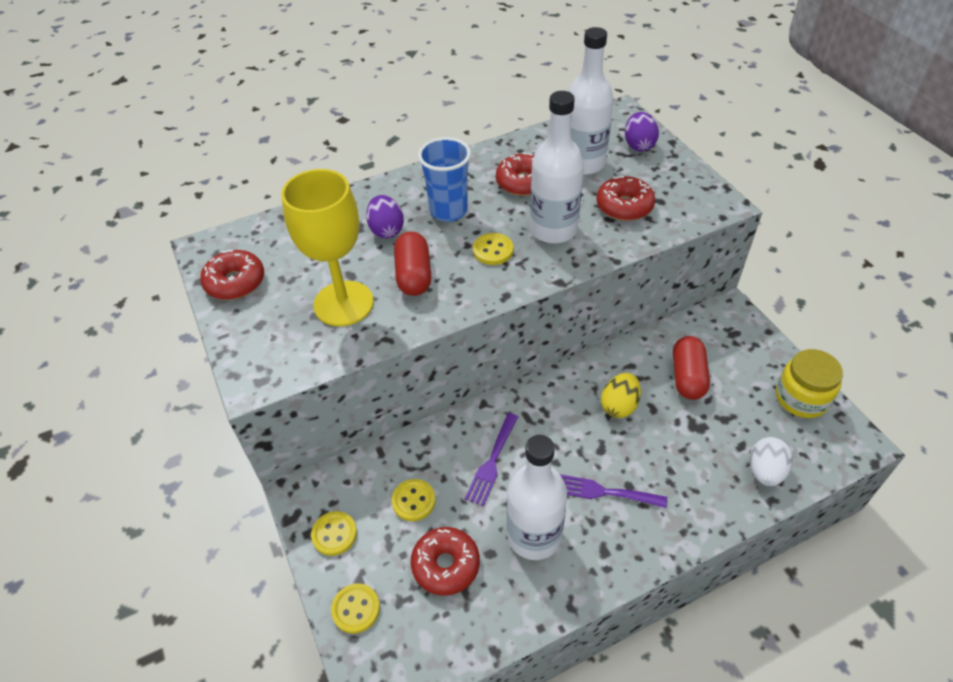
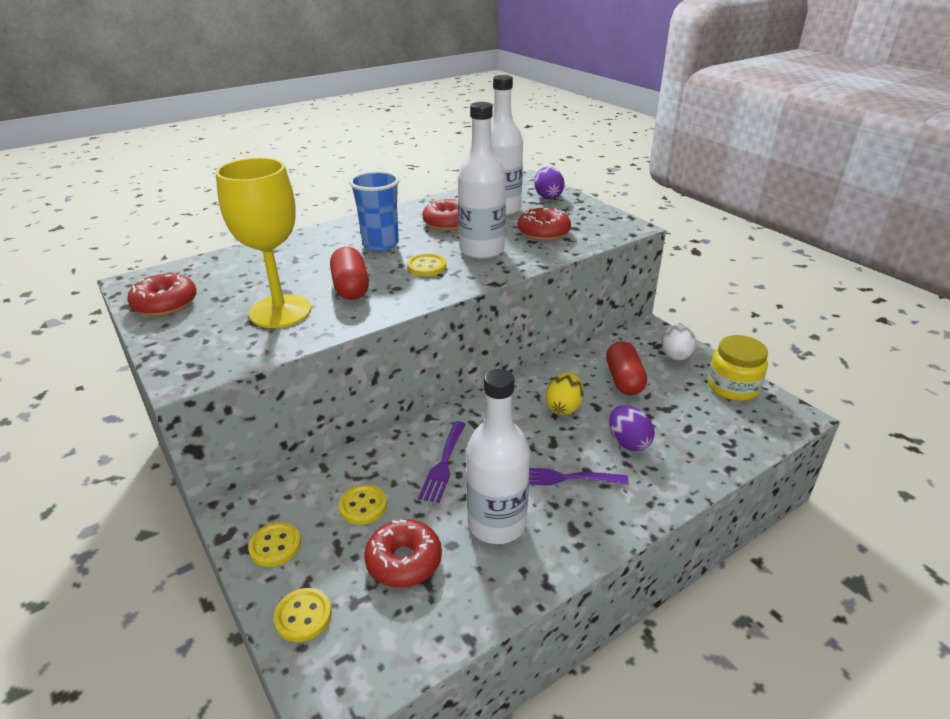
camera: 10 degrees left, 15 degrees down
purple egg [366,195,404,238] -> purple egg moved to [609,405,655,451]
white egg [750,437,793,486] -> white egg moved to [661,325,696,360]

